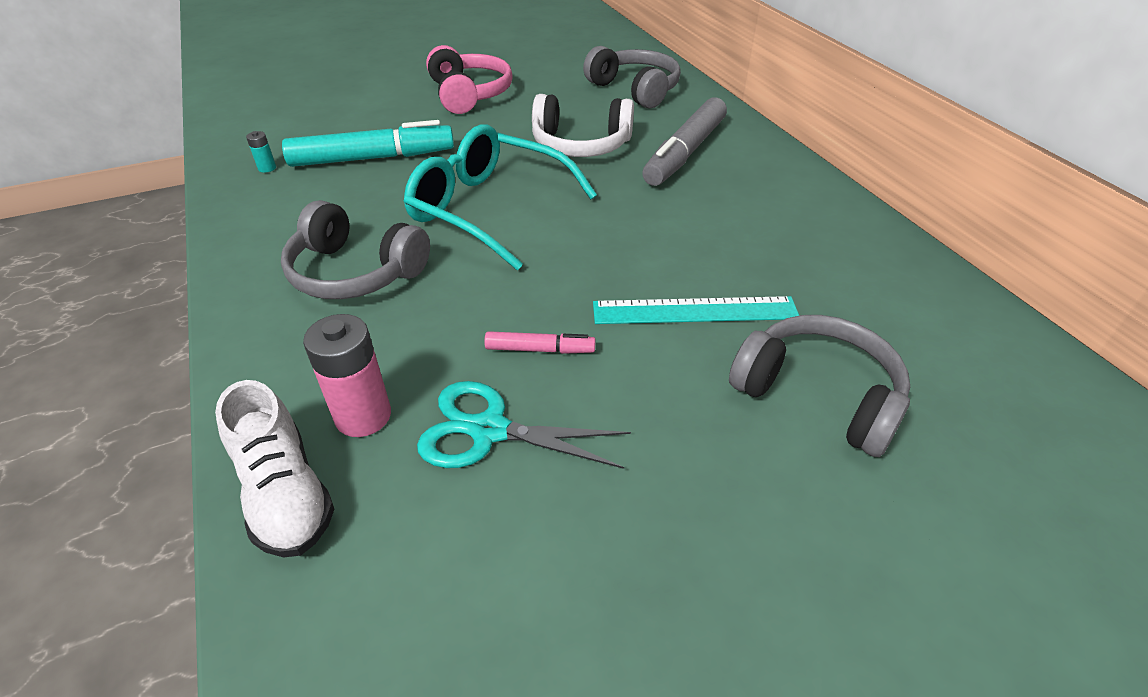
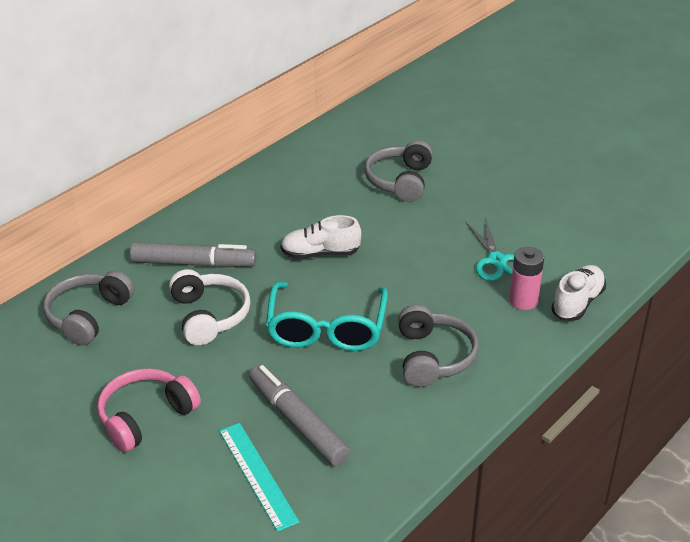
camera: 115 degrees left, 5 degrees down
turquoise battery [246,131,276,172] -> none
turquoise marker [282,120,454,167] -> grey marker [249,365,350,466]
pink marker [484,331,596,354] -> none
turquoise ruler [593,296,799,324] -> turquoise ruler moved to [219,423,299,532]
none -> white shoe [281,215,362,259]

